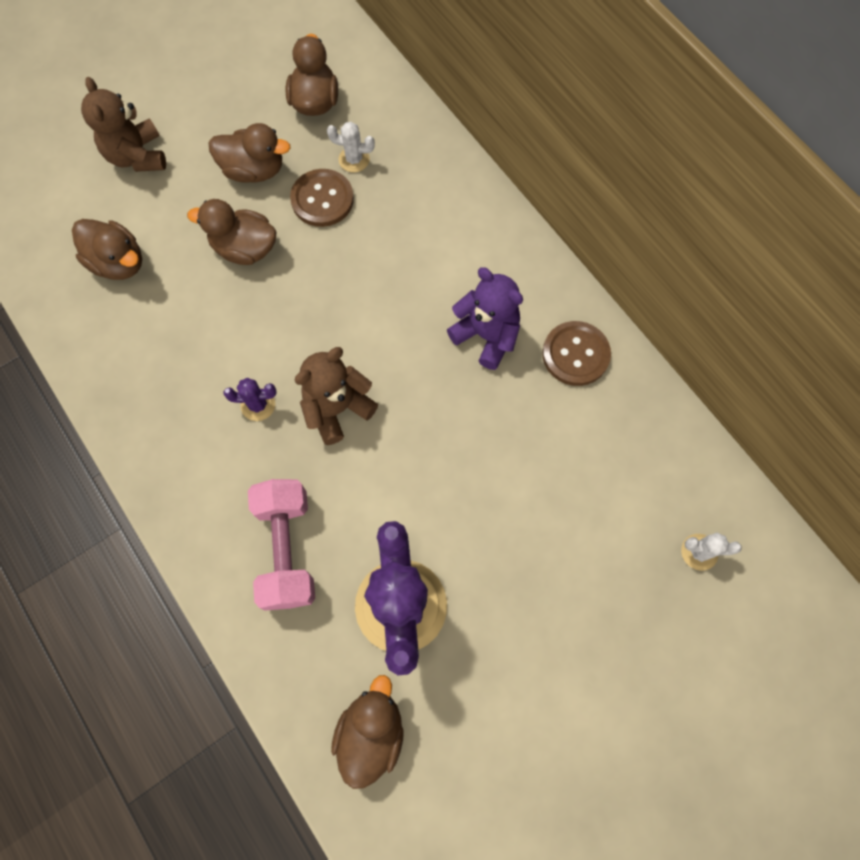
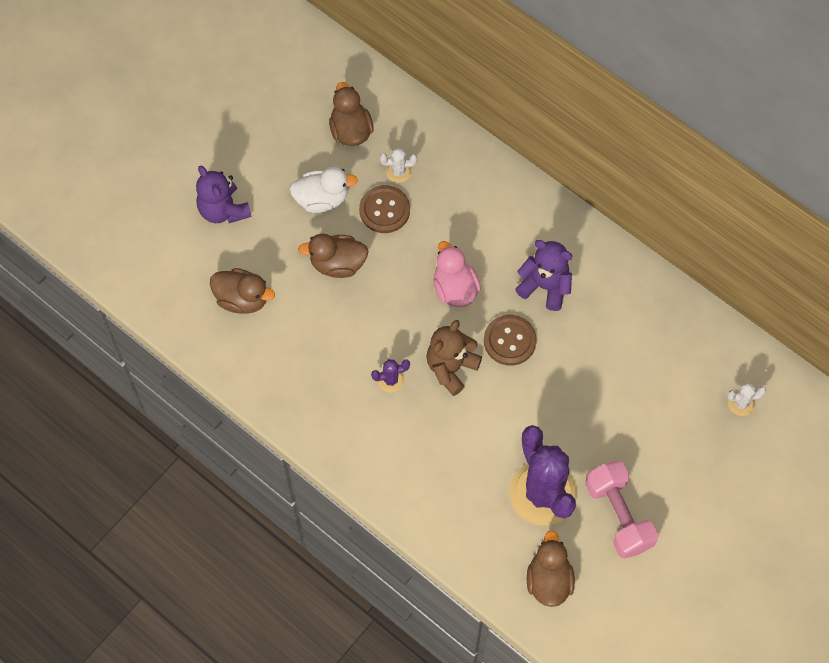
camera: 15 degrees left, 5 degrees down
brown teddy bear [81,77,166,172] -> purple teddy bear [196,165,252,223]
brown duck [209,123,291,183] -> white duck [289,167,358,213]
pink dumbbell [248,479,315,611] -> pink dumbbell moved to [585,461,658,559]
brown button [542,321,611,386] -> brown button moved to [484,315,537,365]
none -> pink duck [433,241,481,307]

